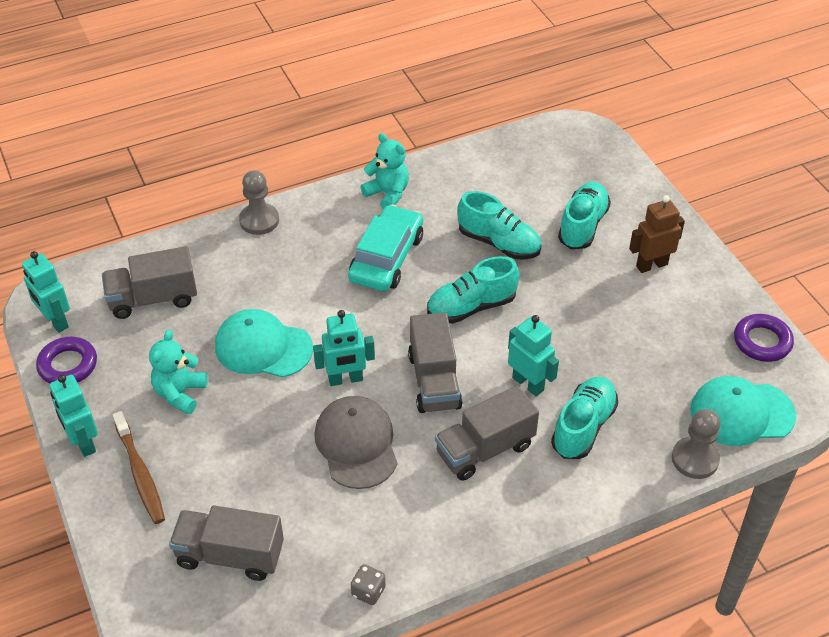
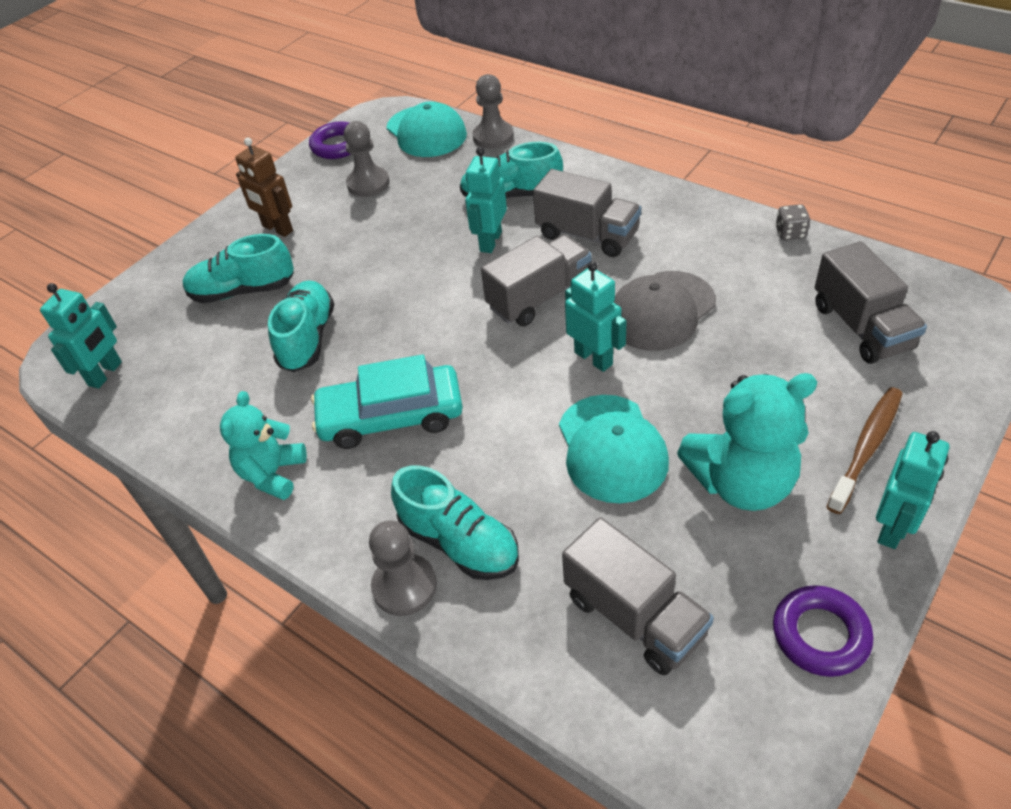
camera: 115 degrees left, 0 degrees up
turquoise robot [22,251,70,333] -> turquoise robot moved to [40,283,122,389]
turquoise teddy bear [149,330,208,414] -> turquoise teddy bear [677,373,817,511], size x1.55
turquoise shoe [427,256,520,324] -> turquoise shoe moved to [391,465,519,580]
none -> grey pawn [344,121,390,197]

